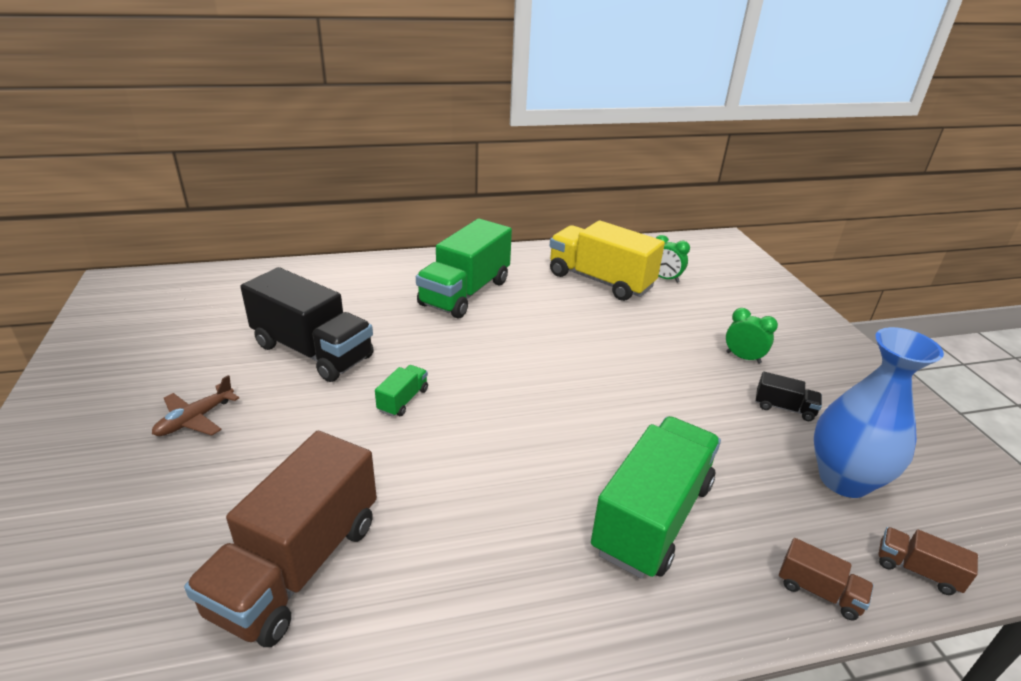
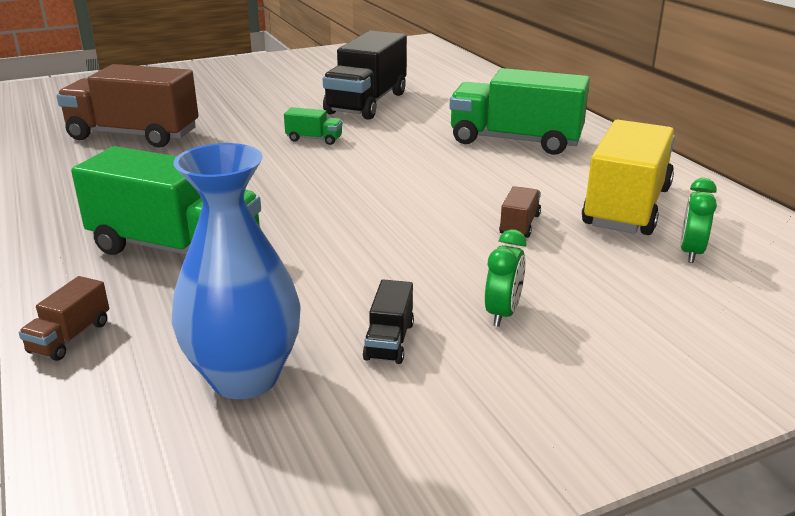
camera: 80 degrees right, 5 degrees down
brown plane [152,375,239,436] -> none
brown truck [878,527,978,595] -> brown truck moved to [499,186,541,238]

